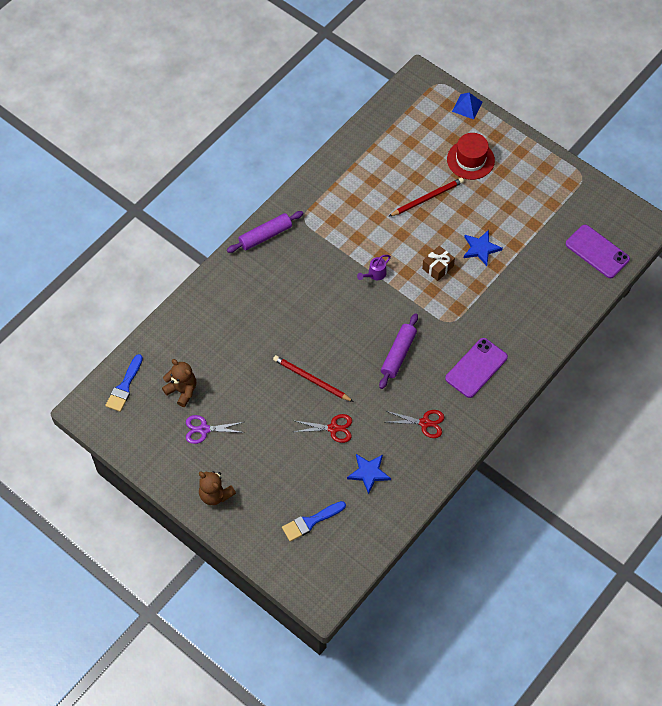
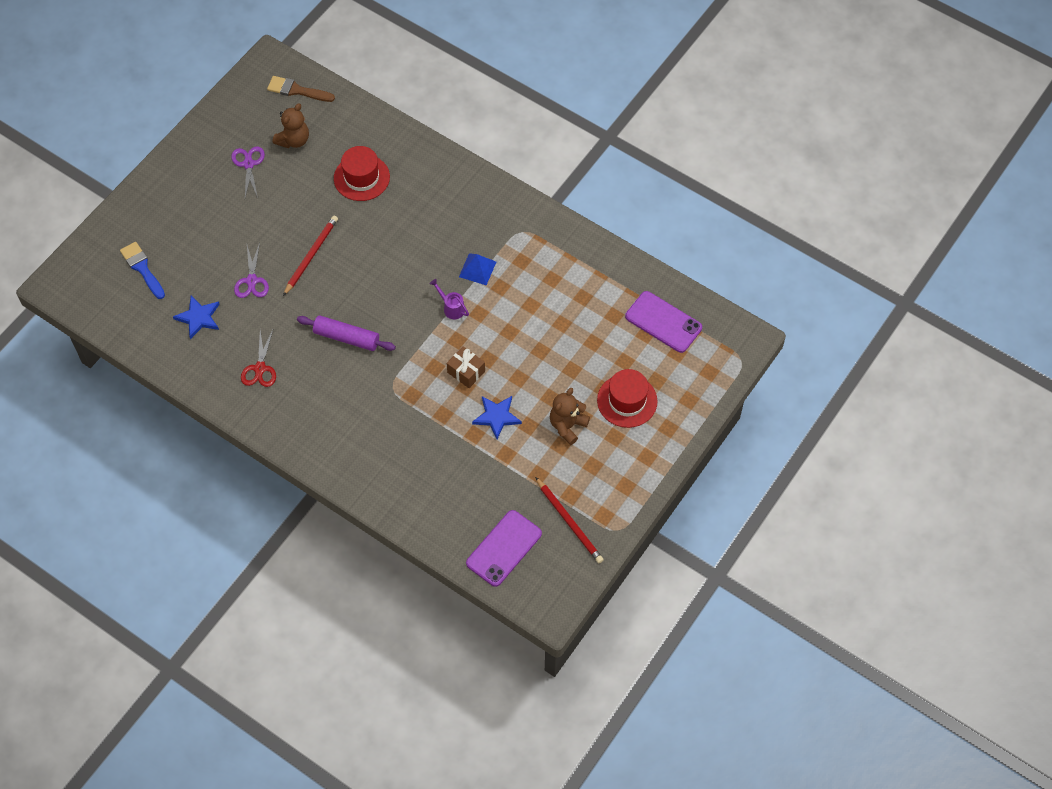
camera: 85 degrees right, 0 degrees up
blue brush [105,354,143,412] -> brown brush [267,76,335,102]
brown teddy bear [199,471,236,505] -> brown teddy bear moved to [550,388,590,445]
purple rolling pin [227,211,304,253] -> none
red scissors [294,414,352,443] -> purple scissors [234,242,269,298]
red pencil [388,178,464,217] -> red pencil moved to [535,477,604,563]
purple phone [445,338,508,398] -> purple phone moved to [625,291,702,353]
blue pyramid [452,93,483,119] -> blue pyramid moved to [459,253,496,285]
none -> red hat [334,146,390,201]

